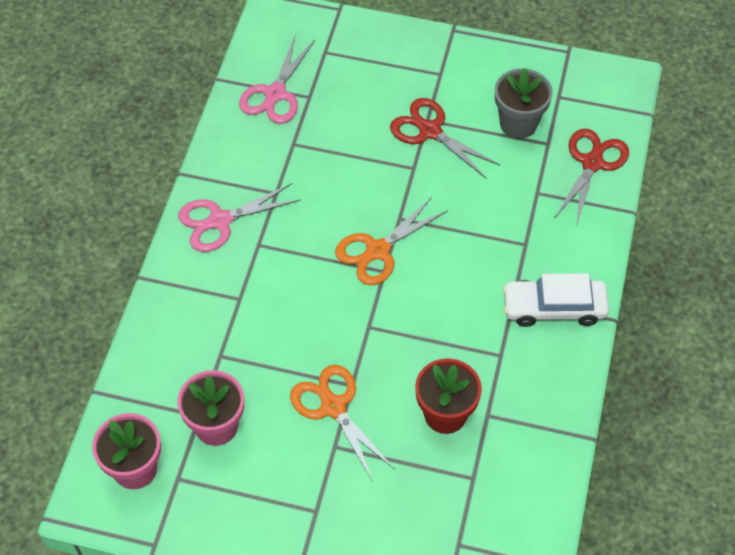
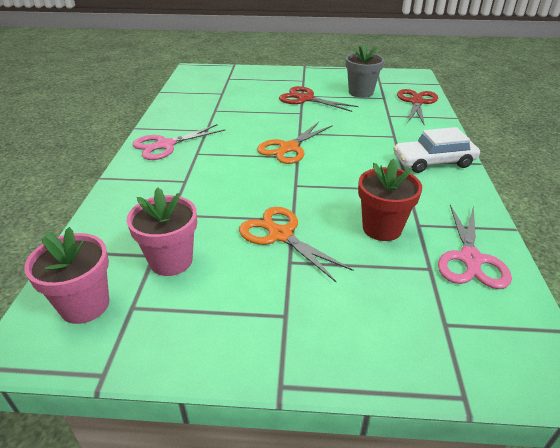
camera: 10 degrees left, 20 degrees down
pink scissors [239,36,315,124] -> pink scissors moved to [438,205,512,289]

